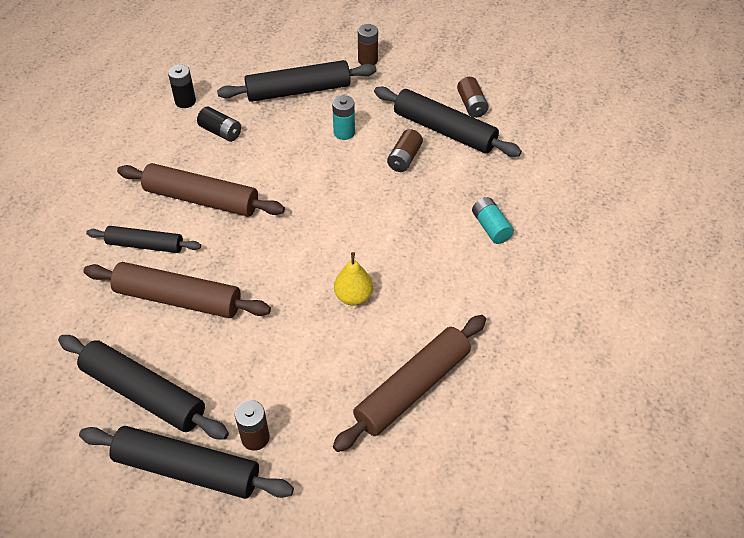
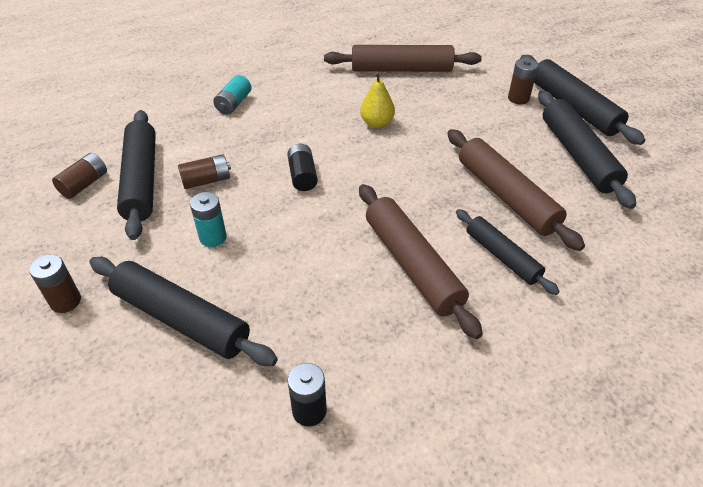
camera: 135 degrees left, 5 degrees down
black battery [197,107,241,142] -> black battery moved to [287,144,318,191]

